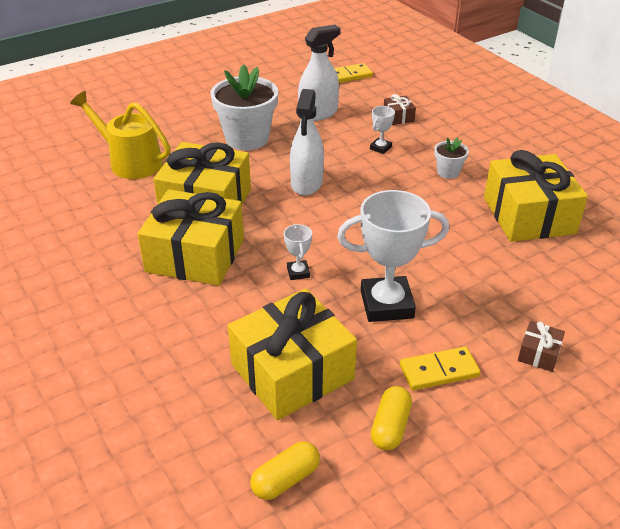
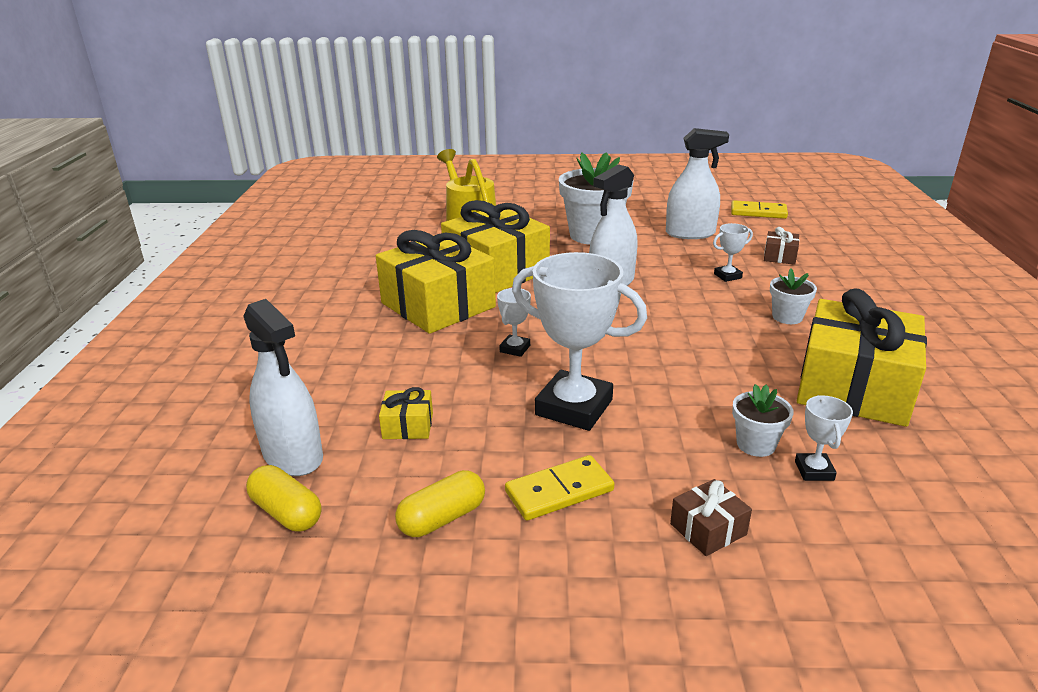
camera: 35 degrees right, 10 degrees down
yellow gift [228,289,357,420] -> yellow gift [379,387,433,439], size x0.41
yellow capsule [250,441,320,500] -> yellow capsule turned 45 degrees clockwise [246,465,322,532]
yellow domino [400,347,481,390] -> yellow domino turned 45 degrees counterclockwise [505,455,615,521]
none -> white spray bottle [243,299,323,476]
none -> white flower pot [732,384,794,457]
none -> white trophy [795,395,853,481]

